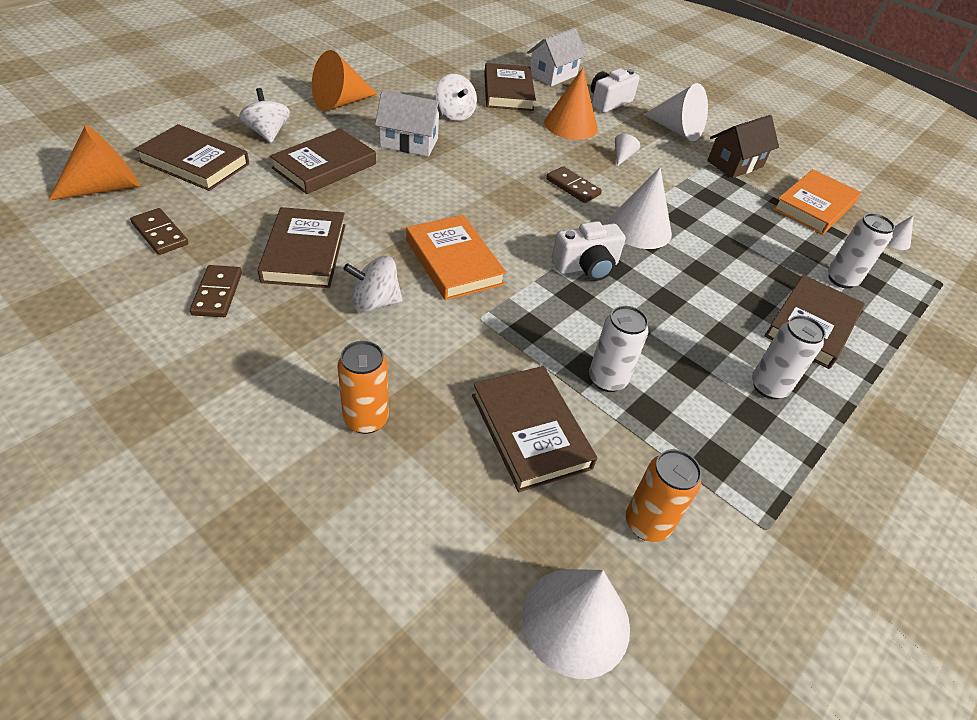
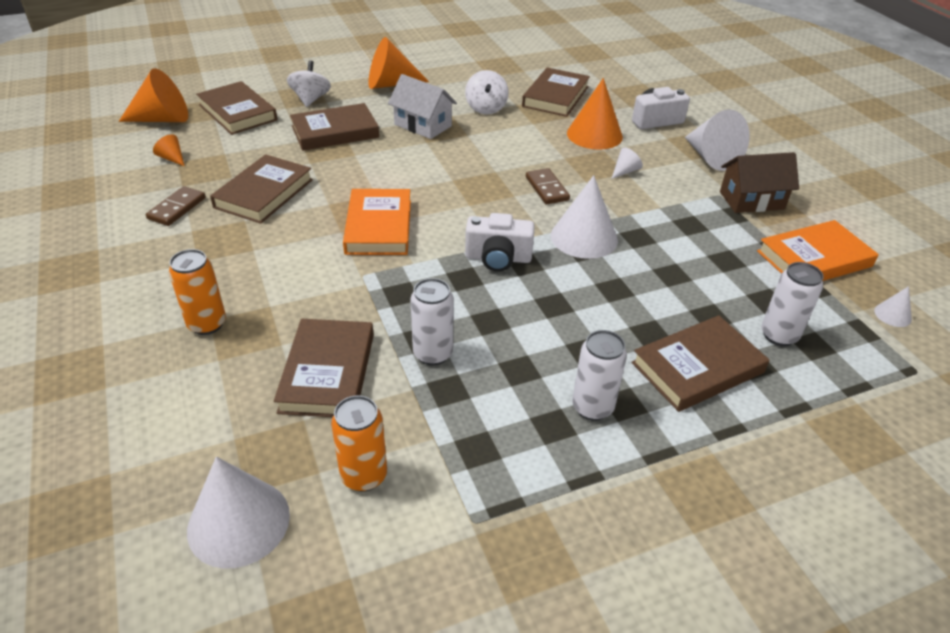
camera: 30 degrees right, 5 degrees down
brown domino [130,208,188,255] -> orange cone [153,134,184,166]
white spinning top [344,256,403,312] -> none
white house [527,28,586,86] -> none

